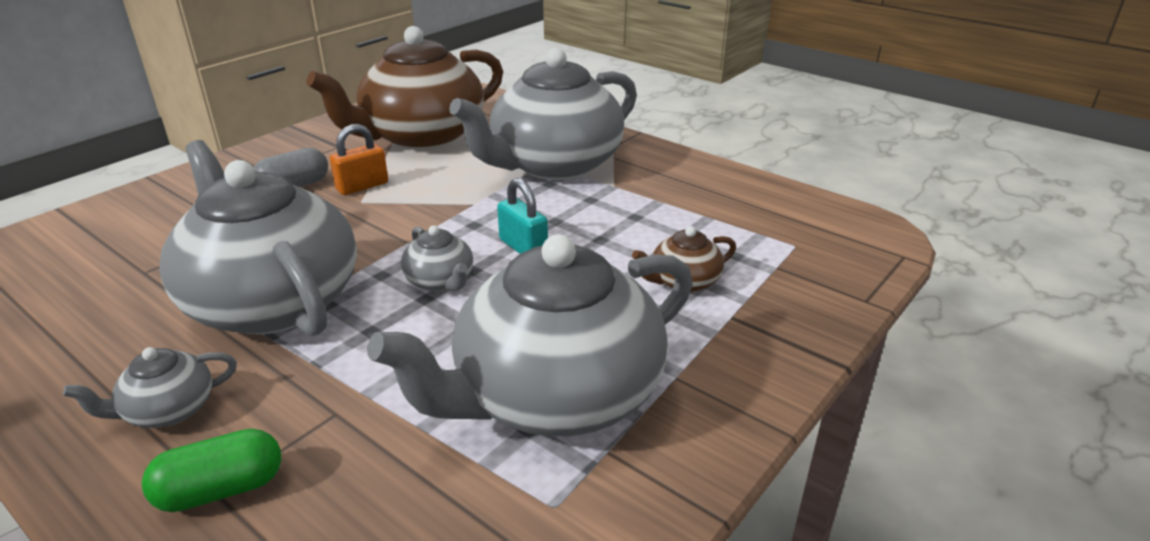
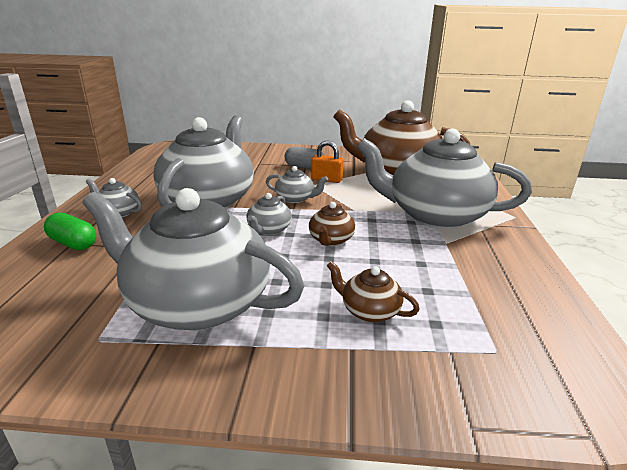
camera: 55 degrees right, 5 degrees down
turquoise padlock [497,178,548,254] -> brown teapot [309,202,355,246]
none -> grey teapot [266,166,328,203]

